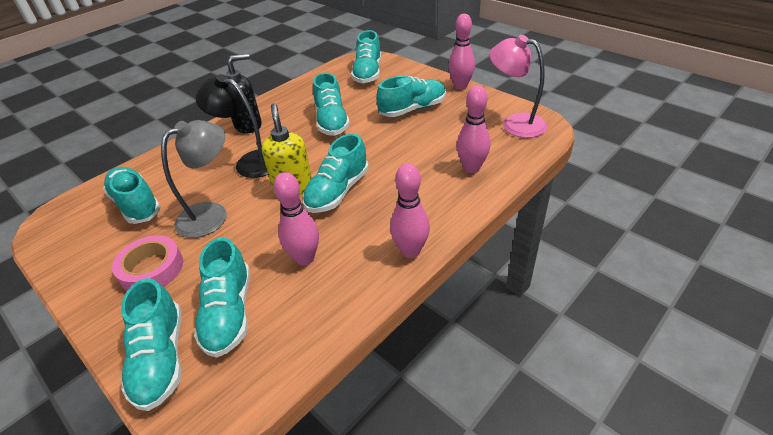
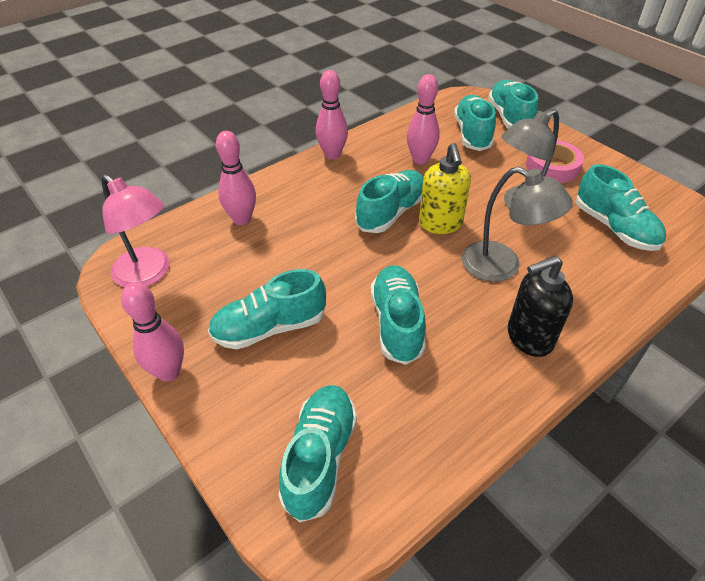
camera: 175 degrees left, 5 degrees up
black lamp [196,74,268,178] -> grey lamp [462,167,573,282]

